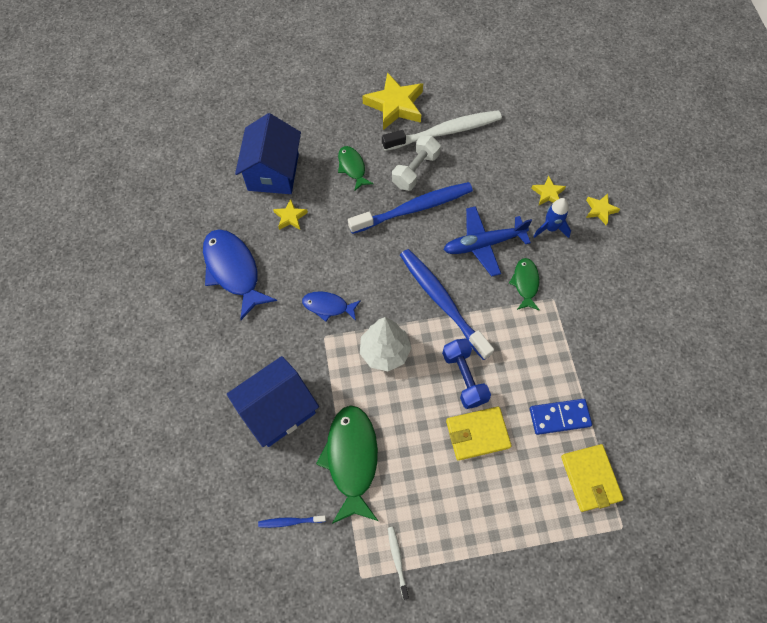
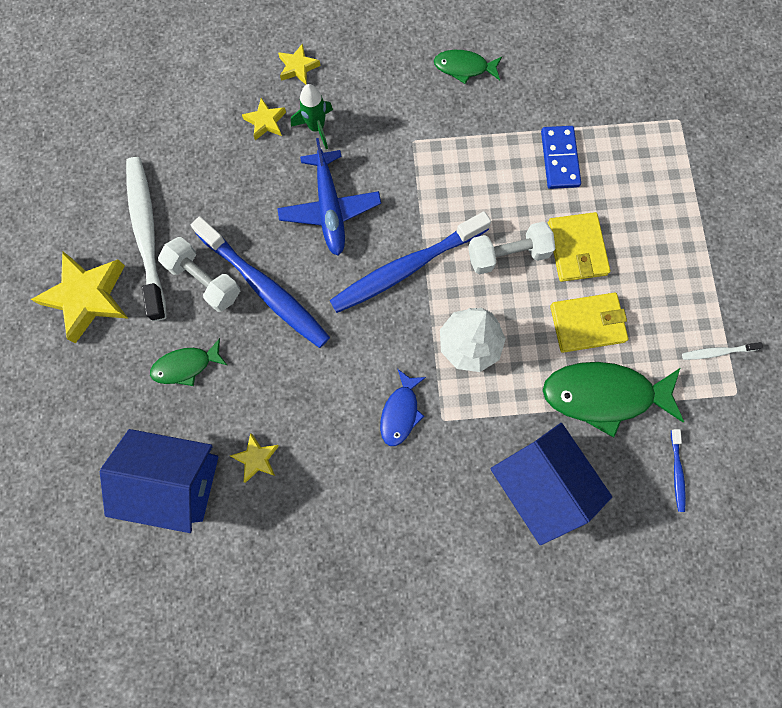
camera: 85 degrees left, 10 degrees up
blue fish [203,229,277,320] -> none
blue toothbrush [348,182,473,234] -> blue toothbrush turned 150 degrees clockwise [191,216,330,348]
blue dumbbell [442,339,491,409] -> white dumbbell [468,221,556,275]
green fish [509,258,540,311] -> green fish moved to [434,50,502,84]
blue rocket [533,198,571,238] -> green rocket [291,84,333,149]
yellow wallet [561,444,624,512] -> yellow wallet moved to [550,293,628,353]

